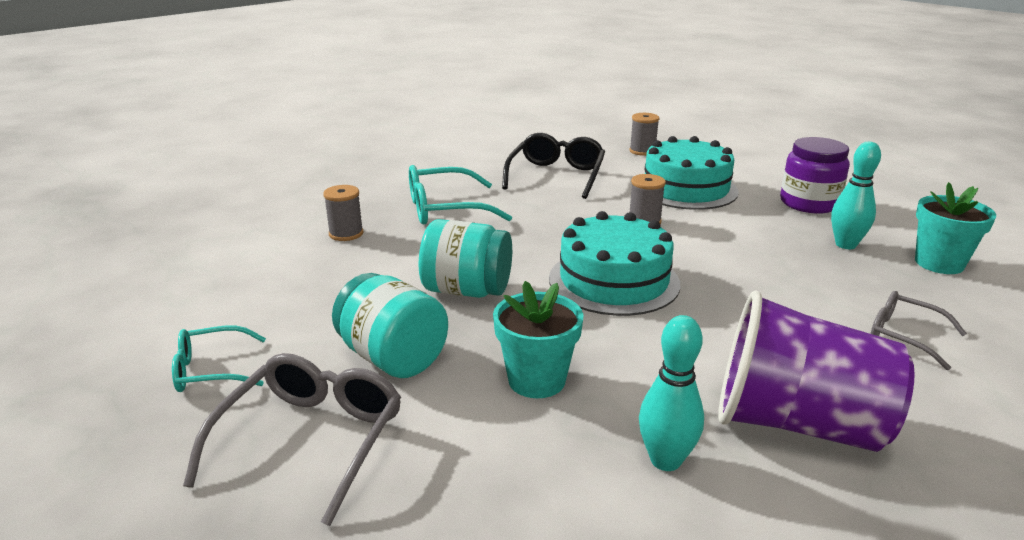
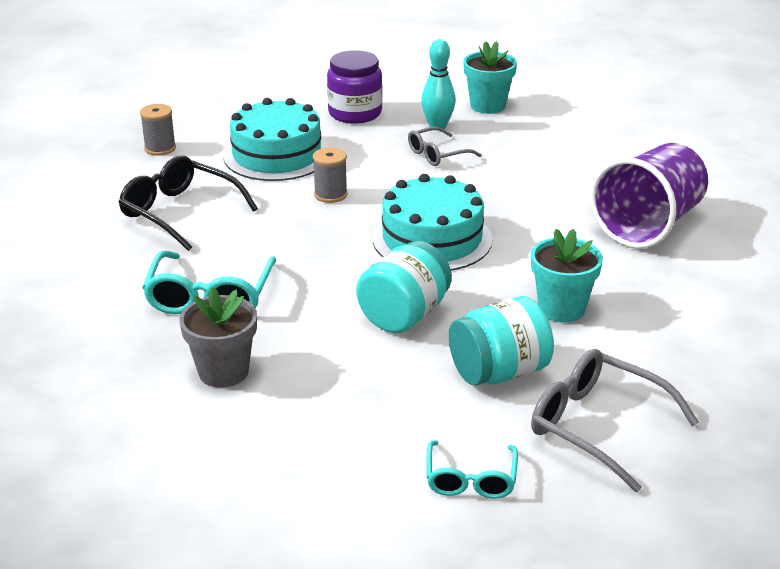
camera: 70 degrees left, 5 degrees up
grey spool [323,185,363,241] -> grey flower pot [180,287,257,388]
turquoise bowling pin [639,315,704,471] -> none
grey glasses [871,291,967,370] -> grey glasses moved to [408,127,482,166]

